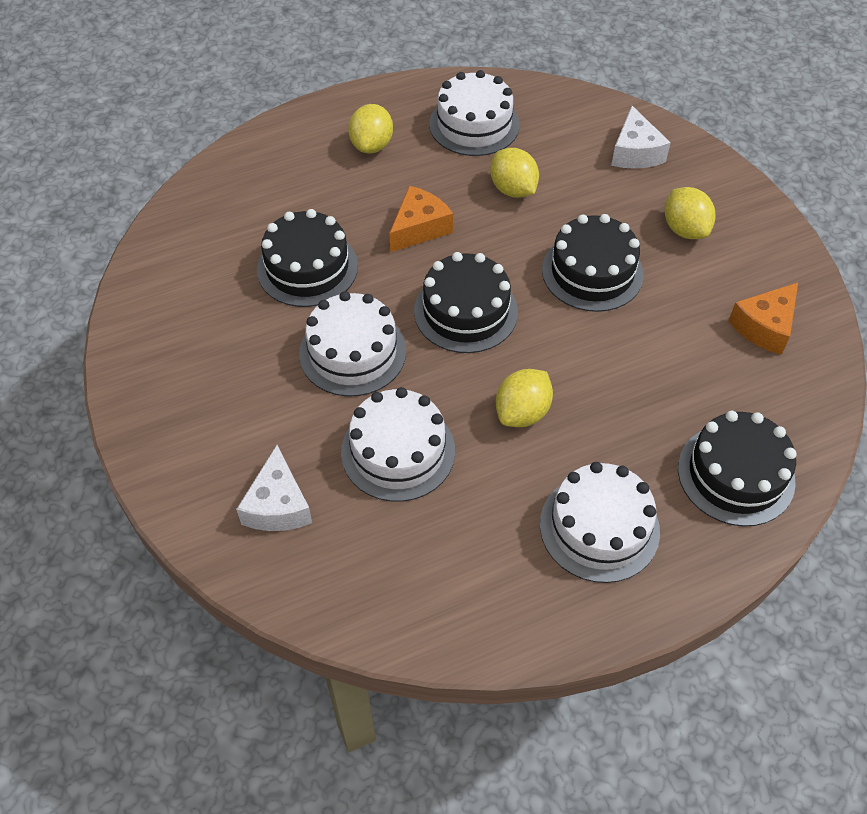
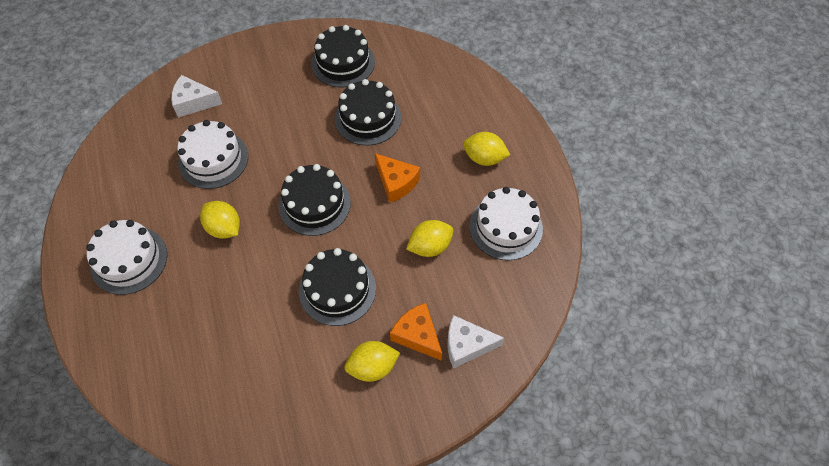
camera: 95 degrees right, 5 degrees up
white cake [299,291,406,397] -> none
black cake [678,411,797,526] -> black cake moved to [311,25,375,88]
orange cheese [728,282,798,355] -> orange cheese moved to [390,303,442,361]

